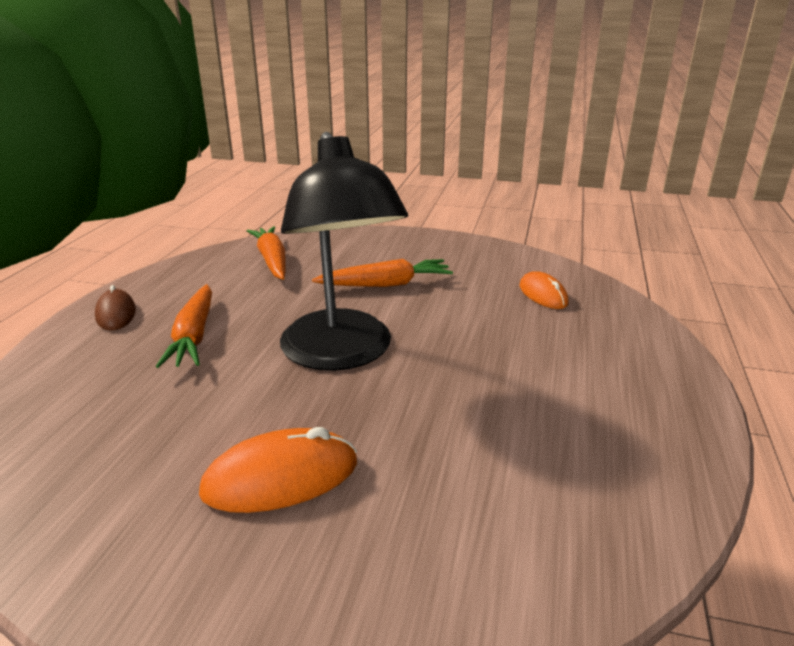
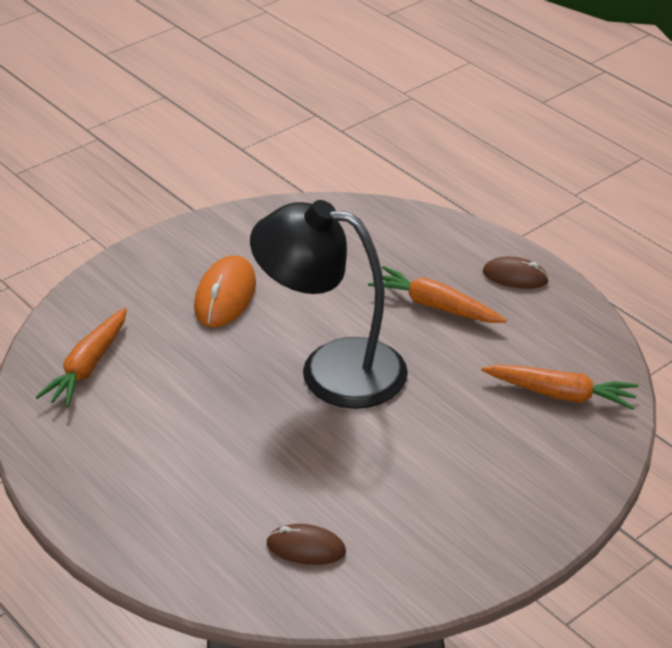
camera: 125 degrees right, 10 degrees up
orange carrot [312,259,453,287] -> orange carrot moved to [36,308,127,407]
orange mouse [520,271,569,309] -> brown mouse [266,524,346,565]

